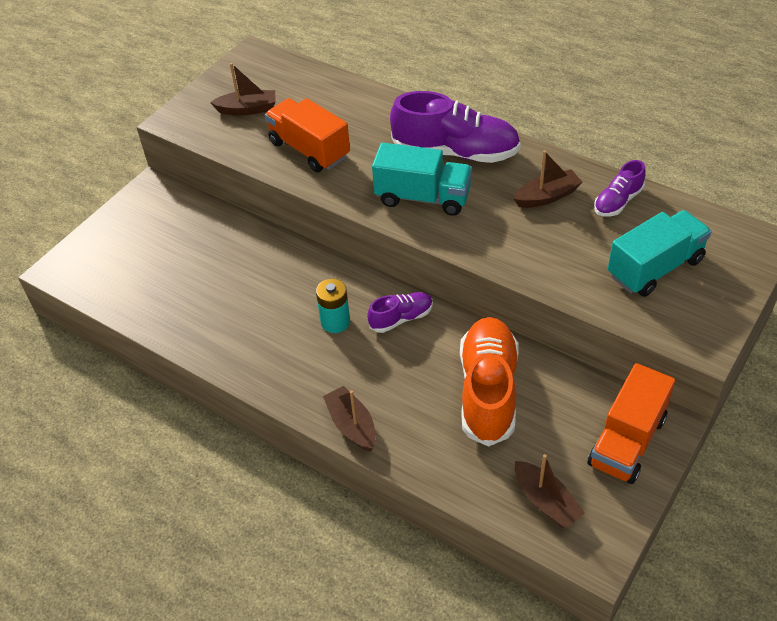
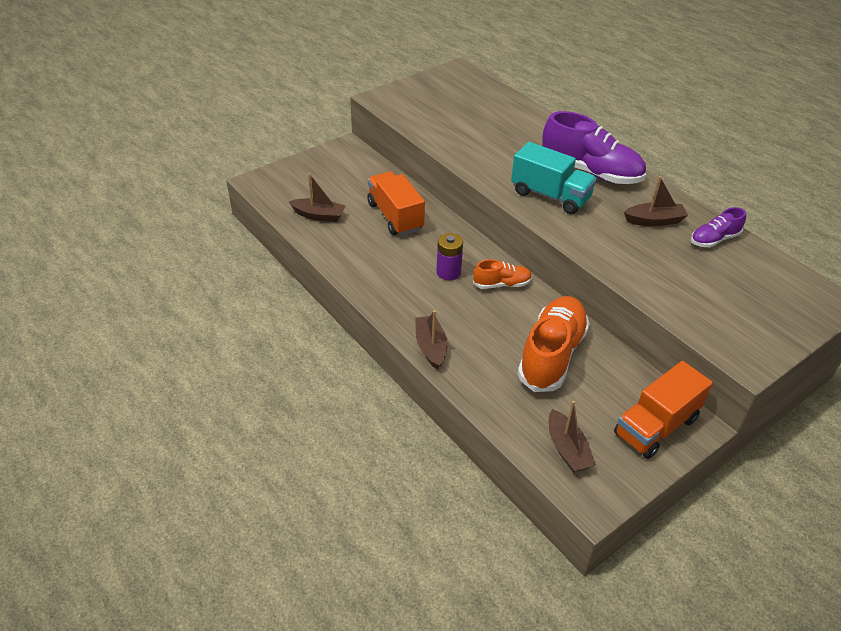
camera: 15 degrees right, 5 degrees down
brown boat [210,63,276,116] -> brown boat moved to [289,173,346,222]
orange truck [265,98,350,173] -> orange truck moved to [367,171,425,236]
turquoise battery [316,279,350,333] -> purple battery [436,233,463,280]
purple shoe [367,292,433,333] -> orange shoe [473,259,532,289]
turquoise truck [608,210,712,297] -> none

